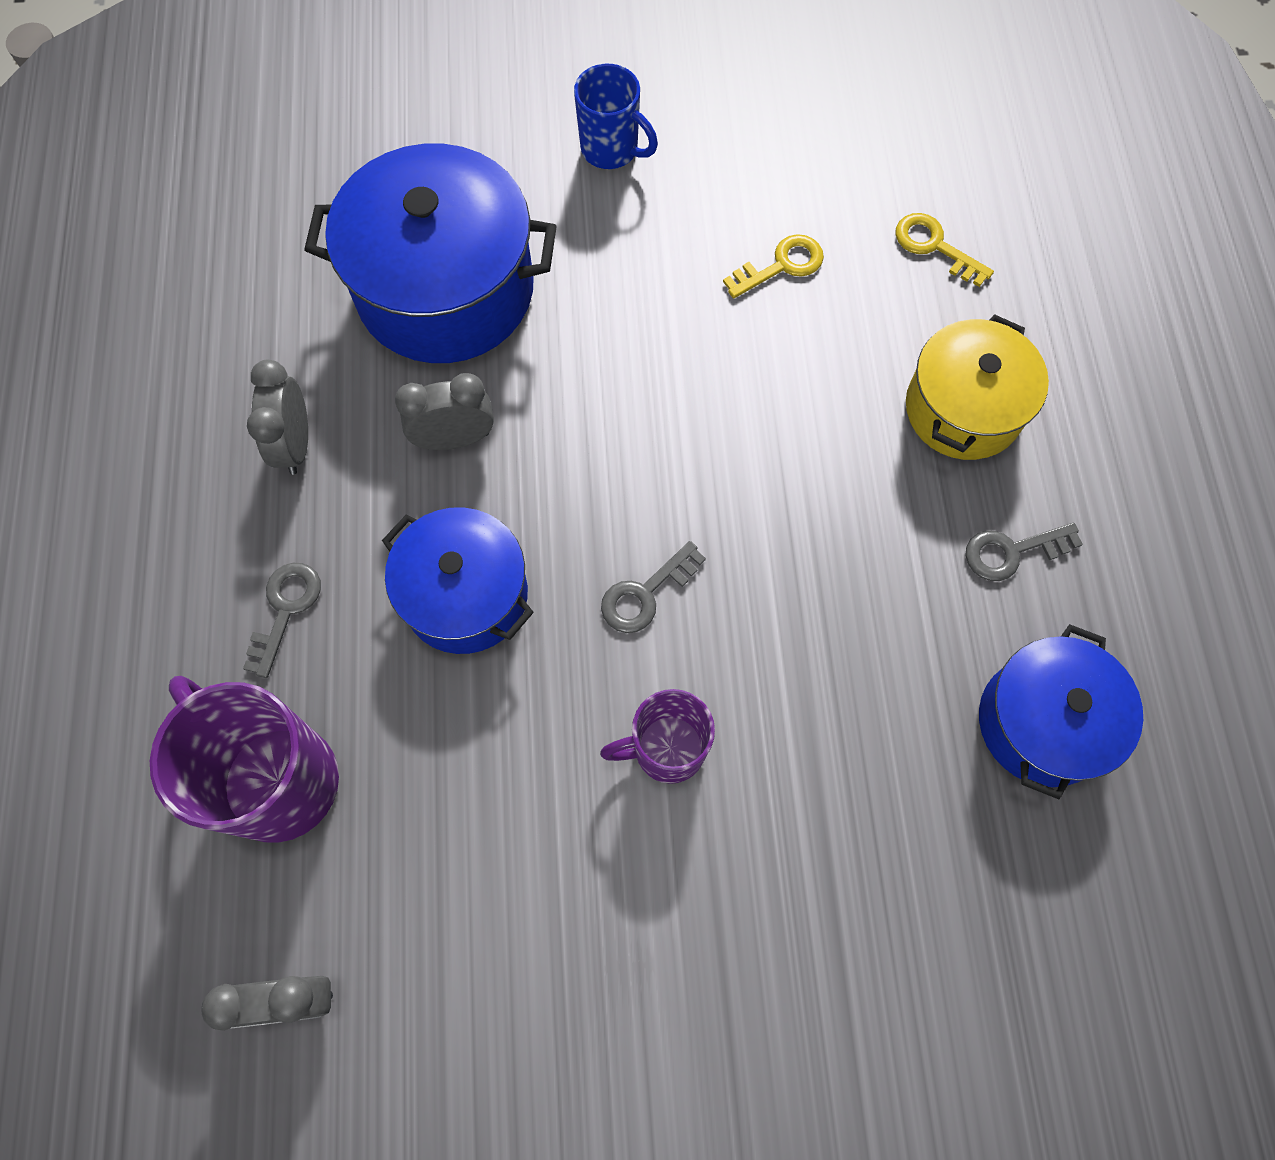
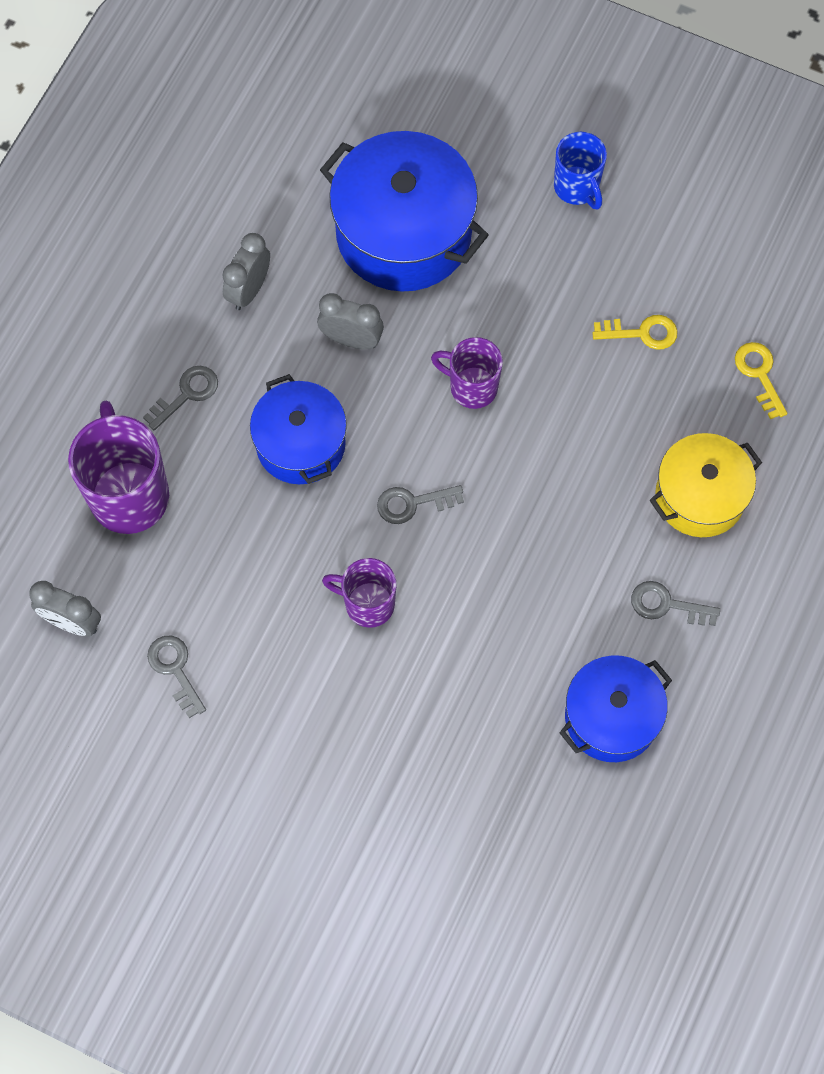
camera: 30 degrees right, 0 degrees up
none -> grey key [147,636,206,718]
none -> purple mug [431,337,503,409]

